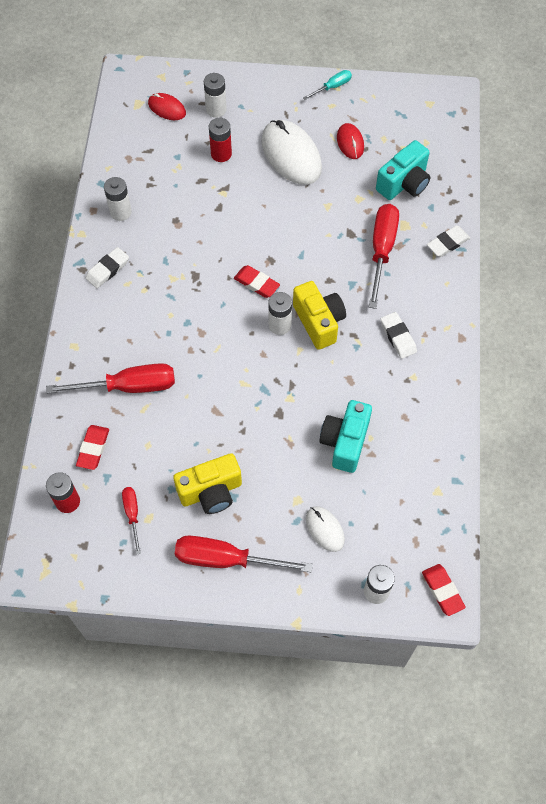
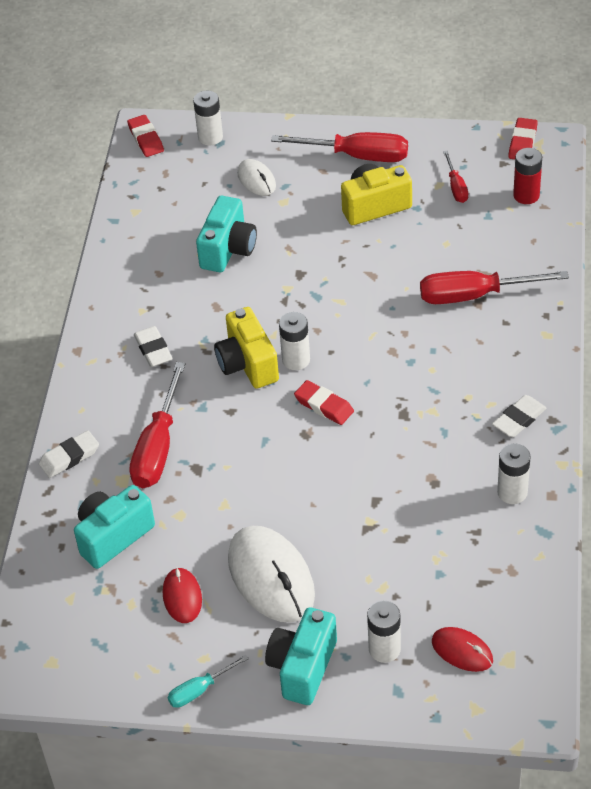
camera: 175 degrees left, 15 degrees down
red eraser [76,425,109,470] -> red eraser moved to [508,118,538,159]
red battery [209,118,232,162] -> none
none -> turquoise camera [265,607,337,705]

